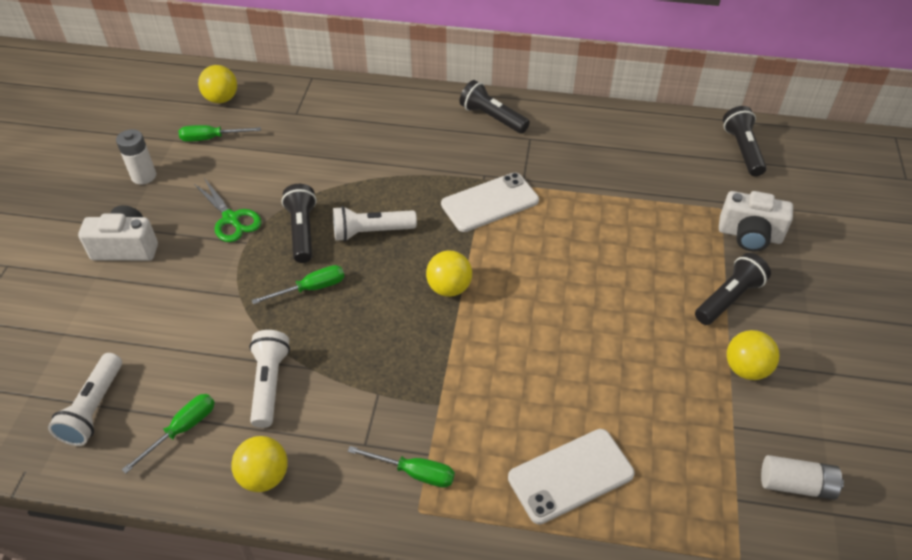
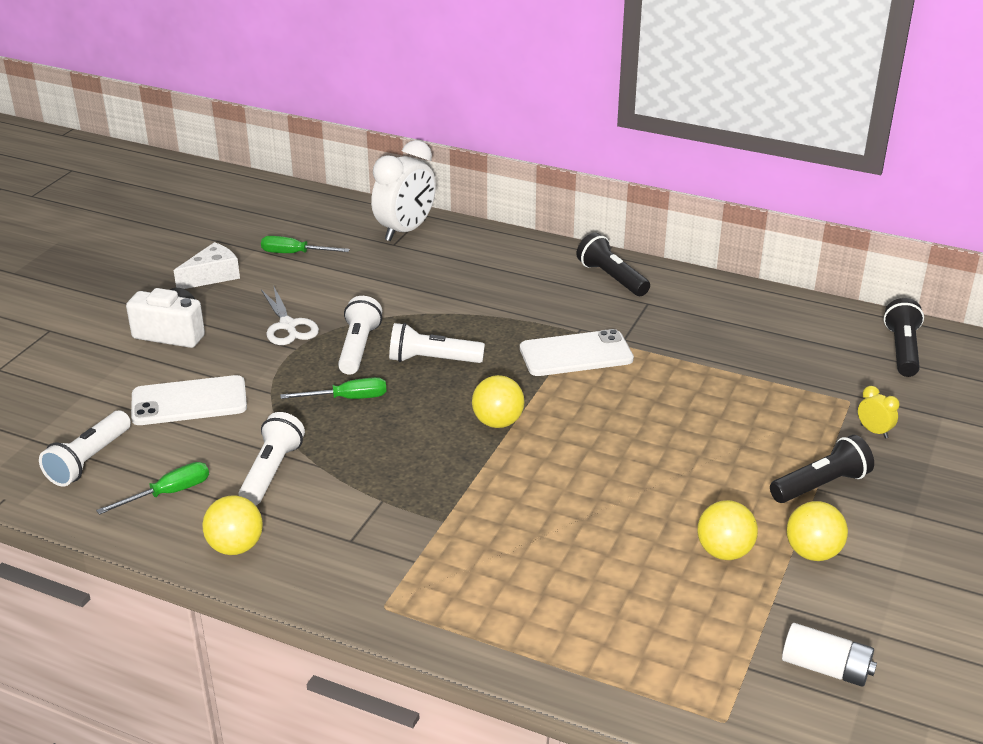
camera: 15 degrees right, 15 degrees down
white battery [116,129,156,185] -> white cheese [174,242,240,289]
green scissors [194,178,262,242] -> white scissors [261,287,319,345]
yellow ball [198,65,237,103] -> yellow ball moved to [697,500,758,560]
black flashlight [281,184,317,263] -> white flashlight [338,296,382,375]
green screwdriver [348,446,455,488] -> none
white phone [508,429,635,525] -> white phone moved to [131,375,247,425]
white camera [719,191,793,252] -> yellow clock [858,386,900,438]
none -> white clock [371,140,436,241]

